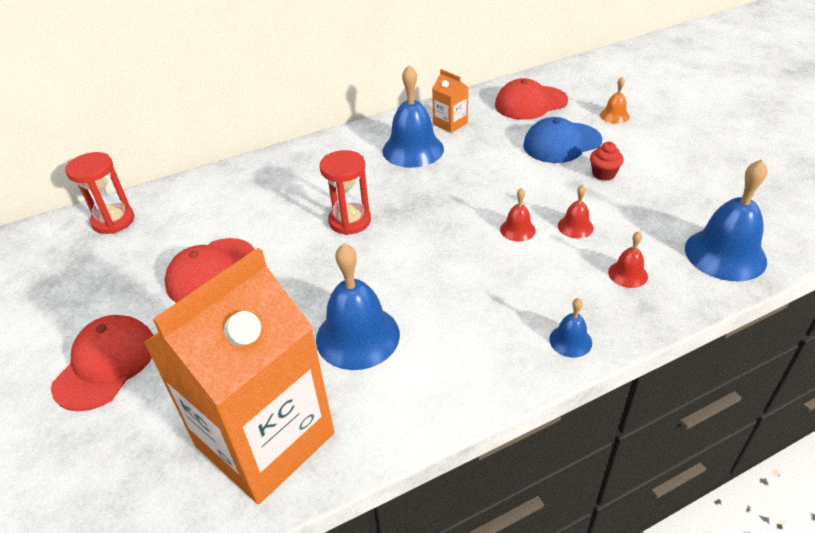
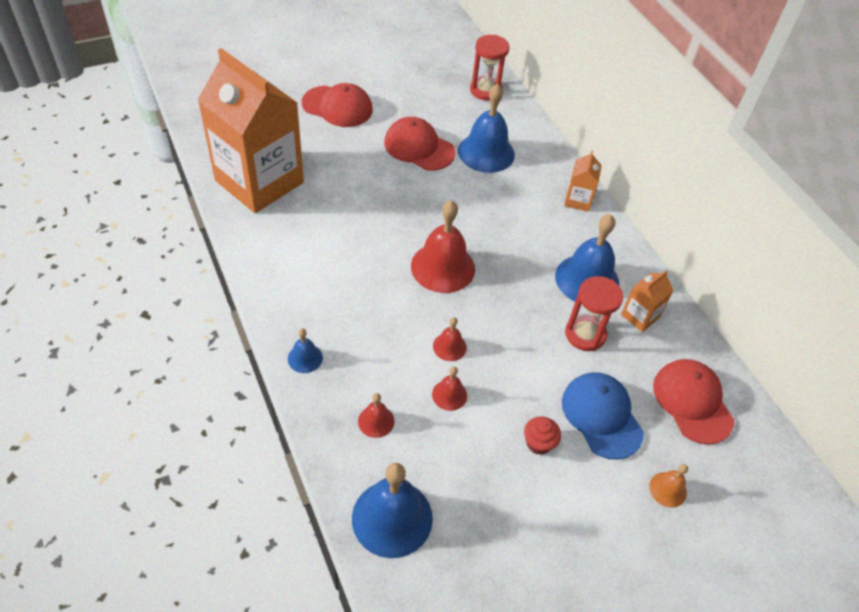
camera: 85 degrees right, 10 degrees up
blue bell [316,243,400,370] -> blue bell moved to [458,84,515,173]
red hourglass [319,150,371,235] -> red hourglass moved to [565,276,623,351]
none -> red bell [411,200,475,293]
none -> orange carton [564,151,602,212]

